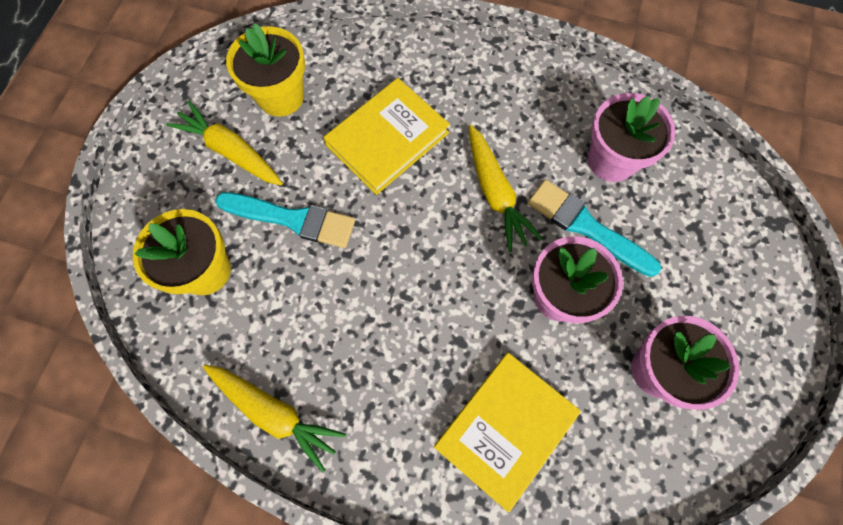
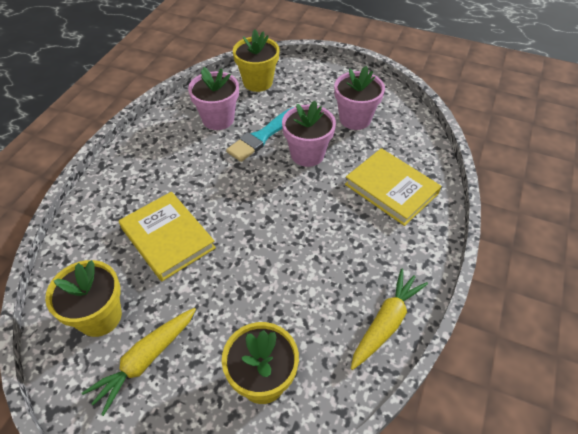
camera: 85 degrees left, 20 degrees down
turquoise brush [215,192,355,248] -> none
yellow carrot [469,125,543,252] -> none
none -> yellow flower pot [233,30,279,92]

